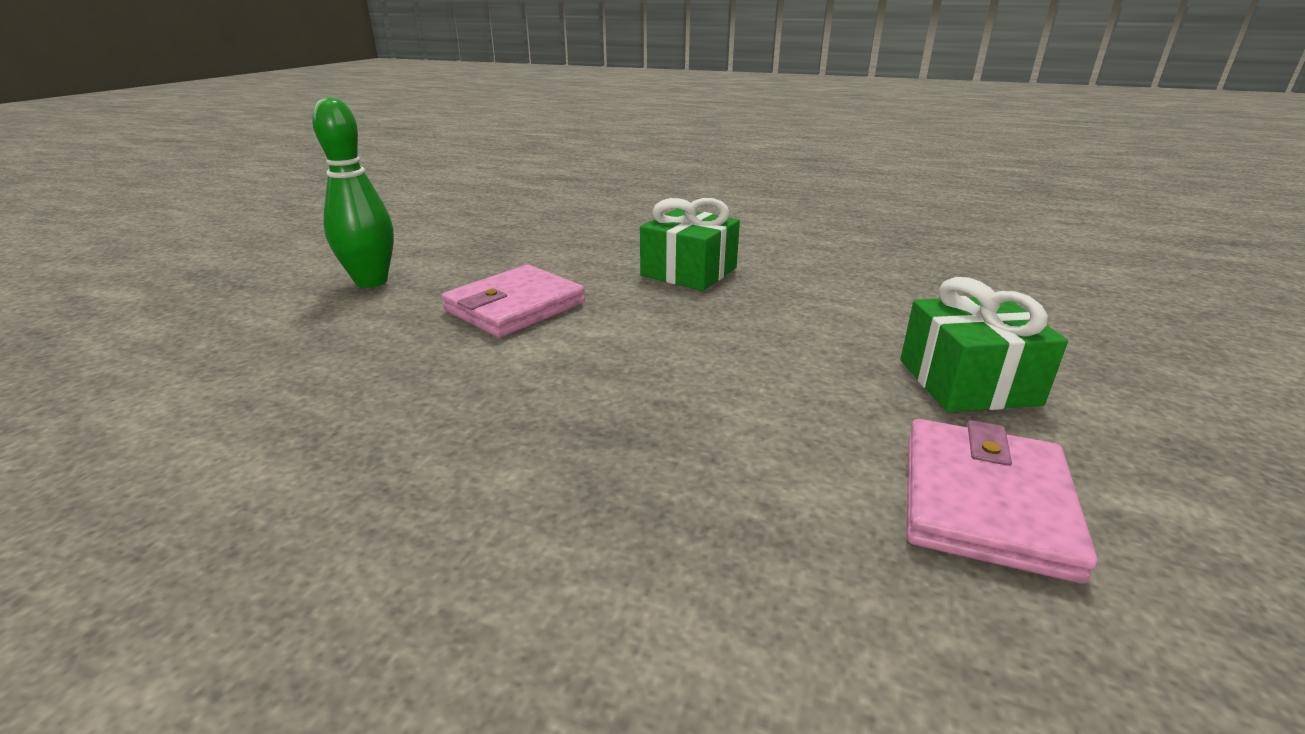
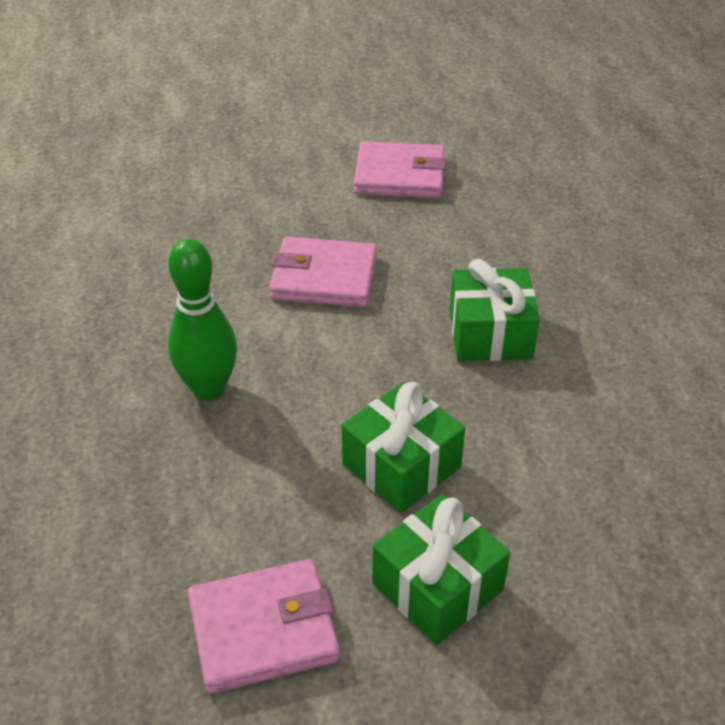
camera: 55 degrees right, 15 degrees up
green bowling pin [312,97,394,288] -> green bowling pin moved to [168,239,237,401]
none -> green gift [342,382,465,513]
none -> pink wallet [354,141,447,198]

